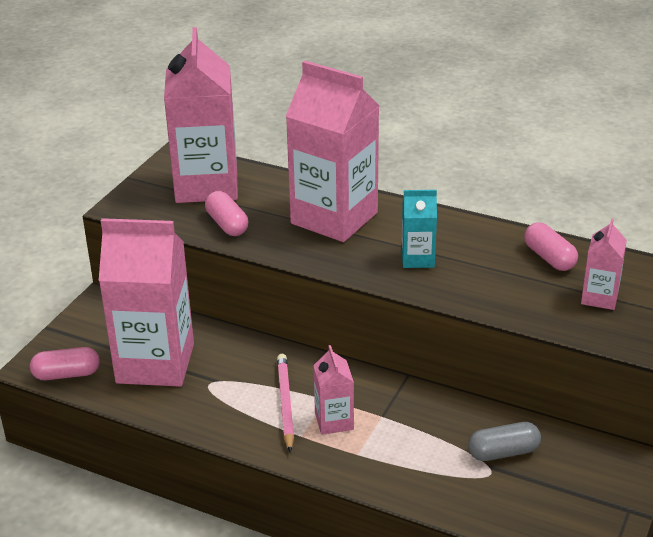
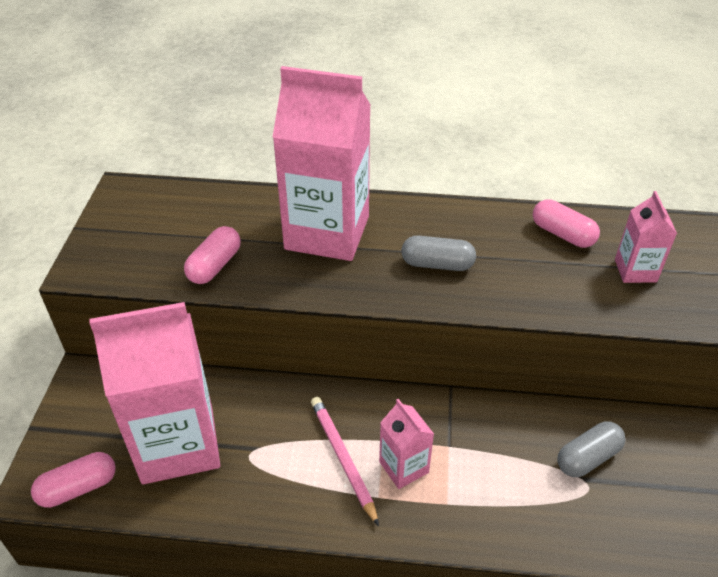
camera: 20 degrees left, 10 degrees up
pink carton [164,27,238,203] -> none
pink capsule [205,191,248,236] -> pink capsule turned 75 degrees clockwise [184,226,241,284]
turquoise carton [401,190,437,268] -> grey capsule [401,236,476,271]

